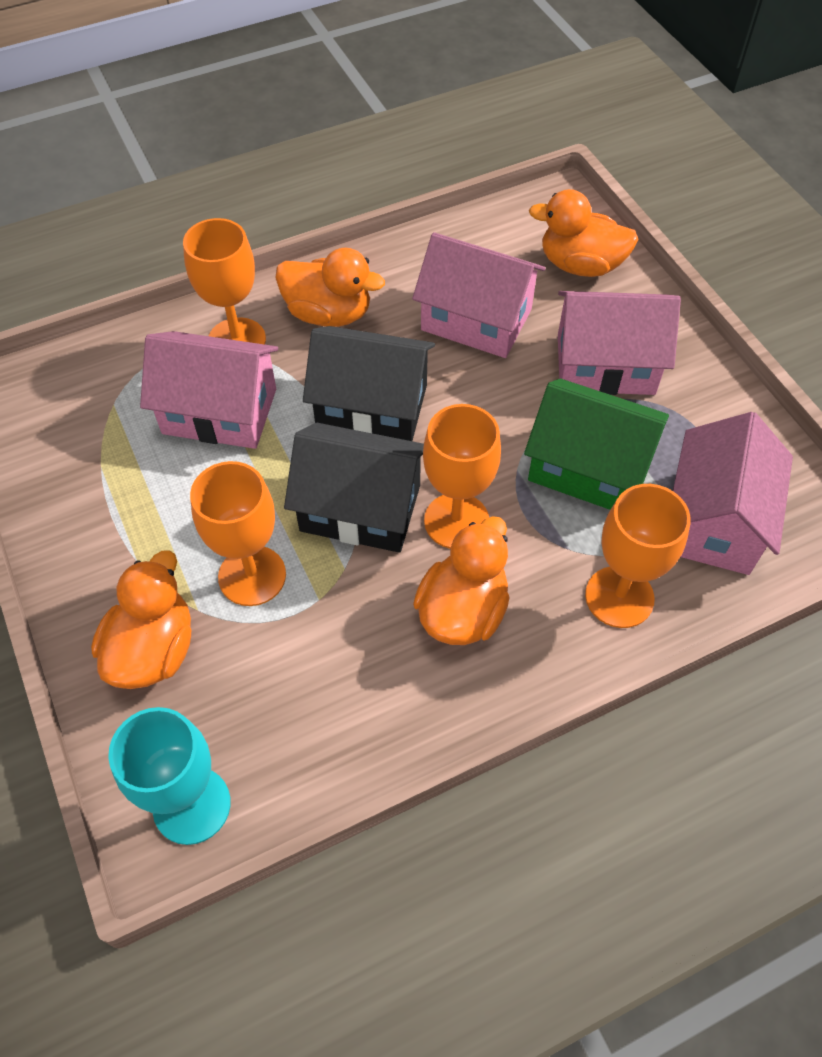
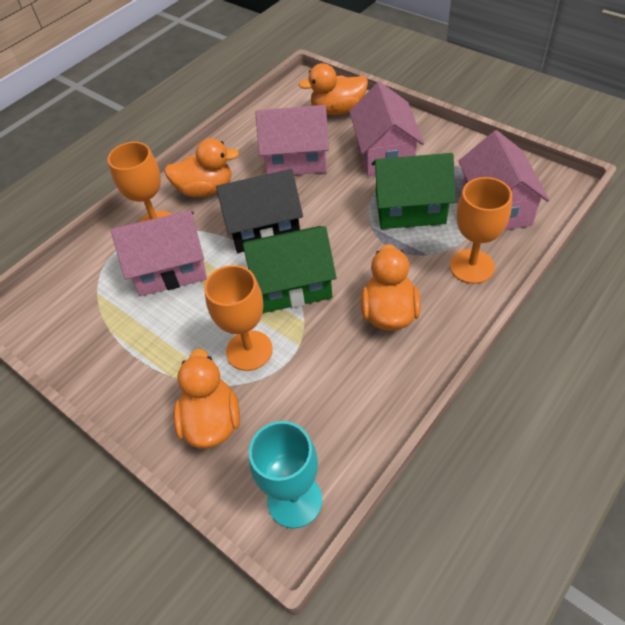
camera: 20 degrees left, 5 degrees down
black house [284,423,424,553] -> green house [243,226,336,313]
orange goblet [423,404,501,549] -> none
pink house [558,291,681,395] -> pink house turned 75 degrees counterclockwise [349,82,424,176]

